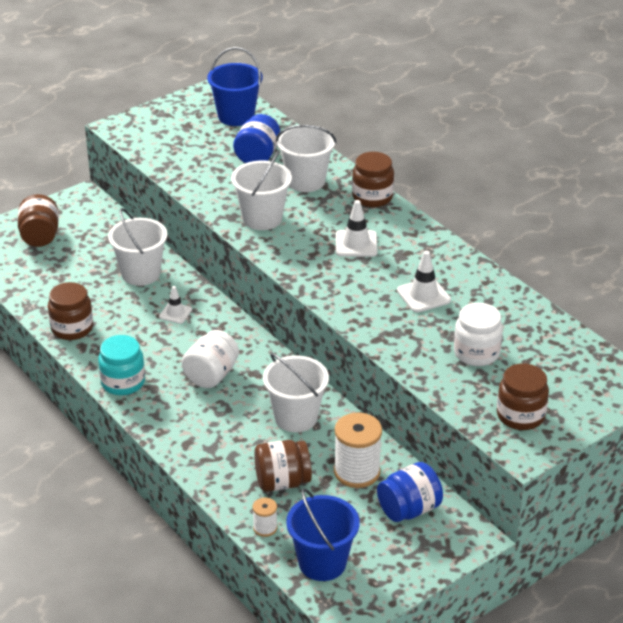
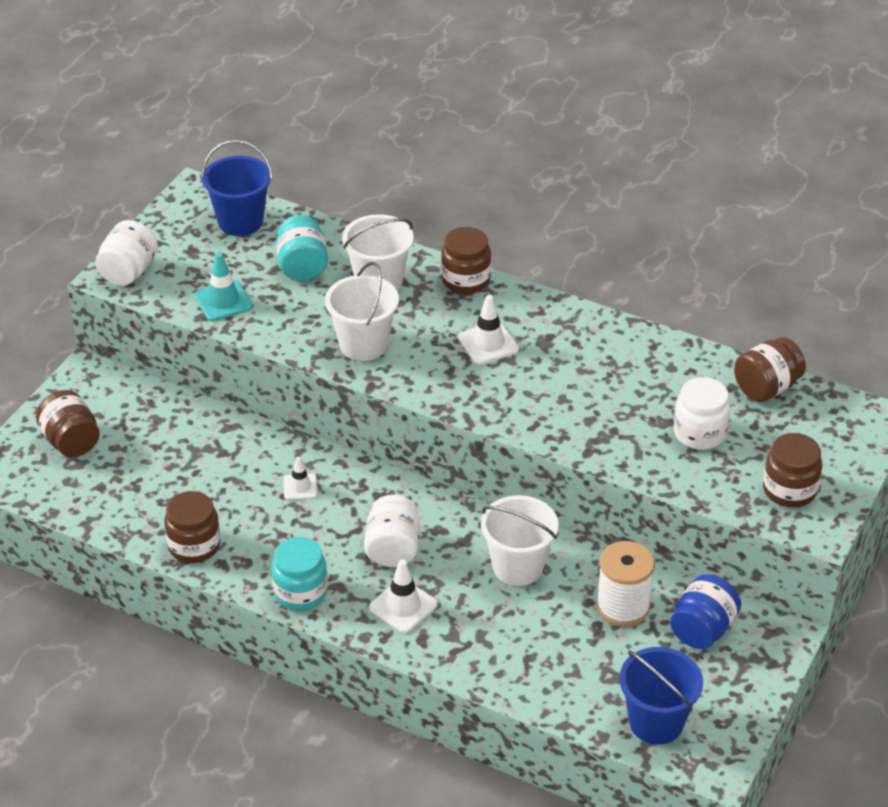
camera: 25 degrees left, 5 degrees up
white bucket [108,208,167,286] -> none
blue jar [233,114,280,163] -> turquoise jar [276,215,328,281]
white spool [253,498,277,537] -> none
brown jar [254,440,312,492] -> brown jar moved to [734,337,806,402]
white traffic cone [397,251,451,313] -> white traffic cone moved to [369,560,437,633]
none -> white jar [95,220,158,286]
none -> turquoise traffic cone [194,253,253,321]

